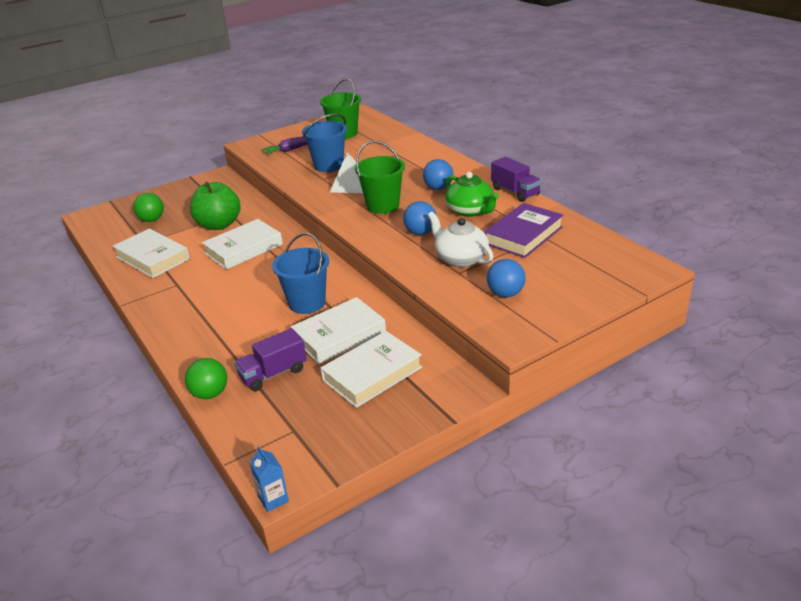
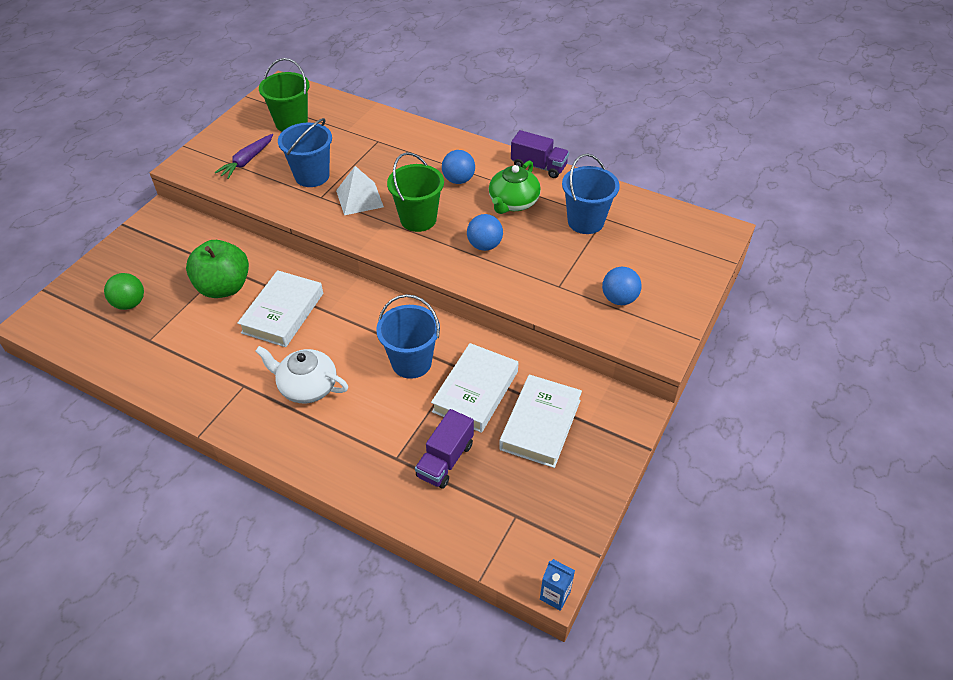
camera: 30 degrees left, 15 degrees up
white book [113,229,190,278] -> none
green ball [185,358,227,399] -> none
white teapot [428,212,494,267] -> white teapot moved to [255,346,348,403]
green teapot [445,172,499,217] -> green teapot turned 90 degrees clockwise [489,160,541,214]
purple book [484,203,563,258] -> blue bucket [562,153,620,234]

